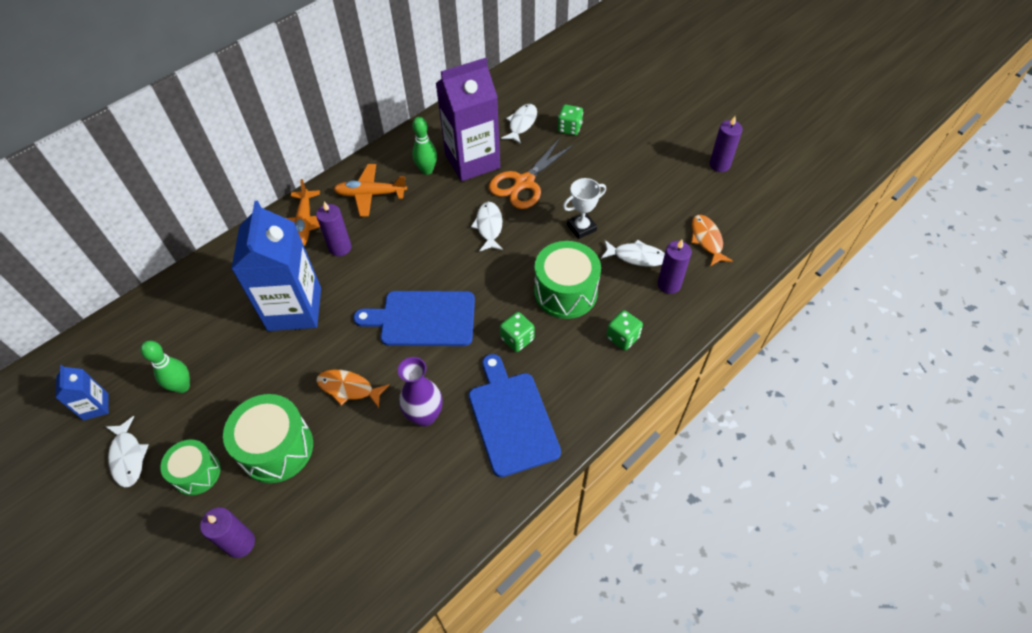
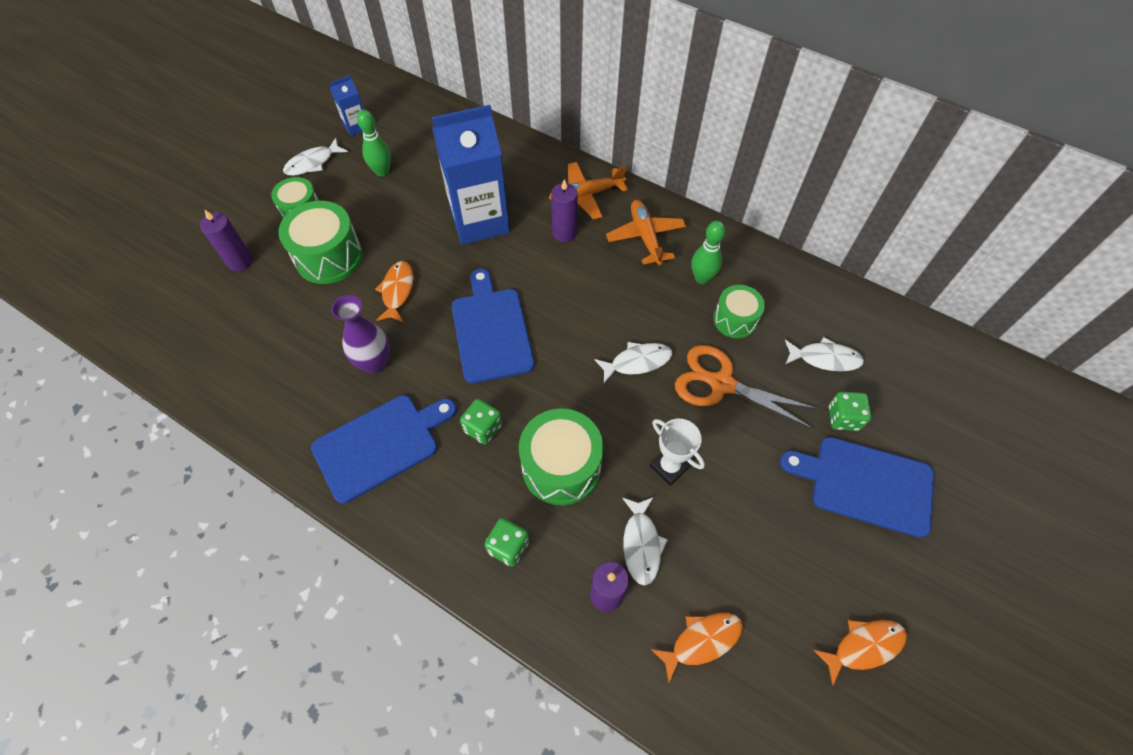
camera: 75 degrees right, 5 degrees up
purple carton [436,58,500,181] -> green drum [713,285,765,338]
purple candle [709,116,742,172] -> orange fish [814,620,907,686]
none -> blue cutting board [780,437,934,538]

